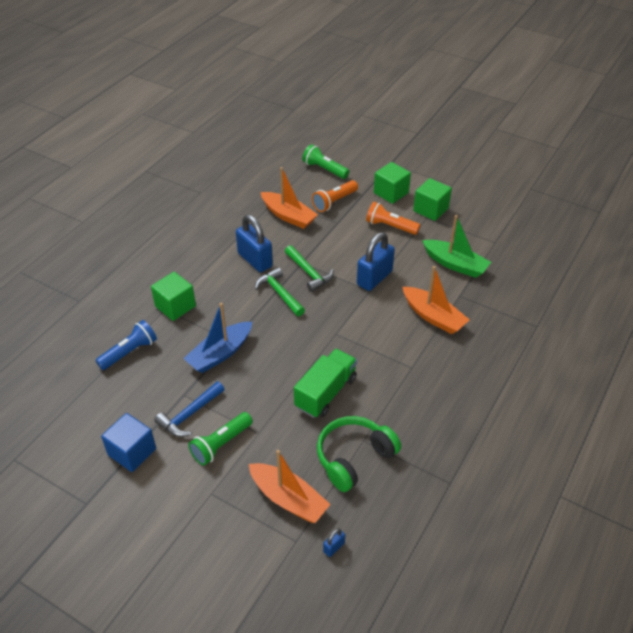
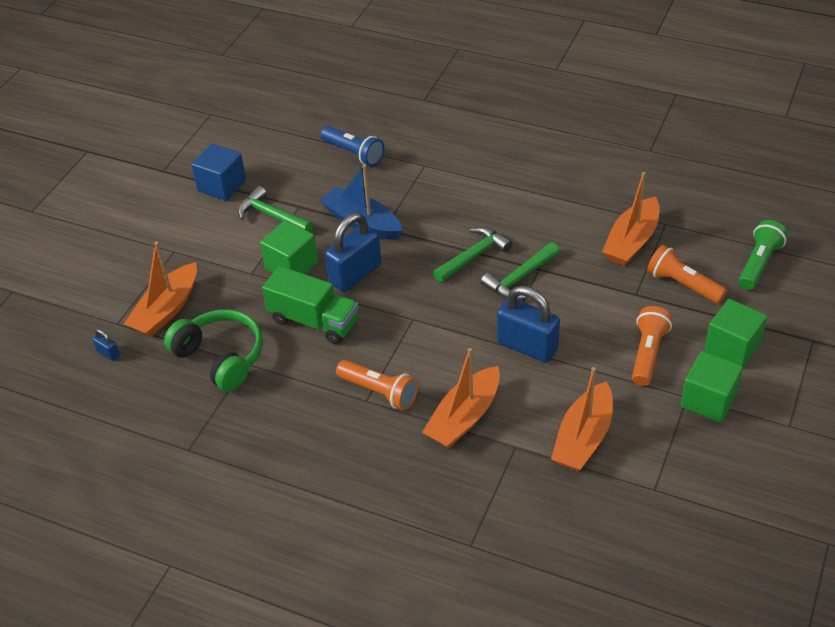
camera: 85 degrees right, 0 degrees up
green cube [151,272,196,321] -> green cube moved to [260,220,318,274]
blue hammer [154,381,225,437] -> green hammer [238,186,313,232]
green flashlight [188,412,253,466] -> none
blue padlock [236,215,273,272] -> blue padlock moved to [325,213,381,292]
green boat [422,215,491,278] -> orange boat [551,367,613,471]
none -> orange flashlight [336,360,418,410]

